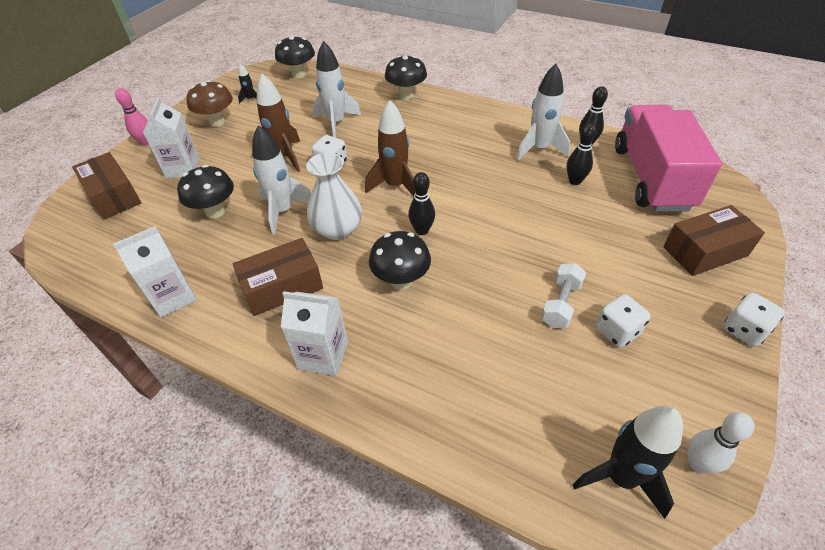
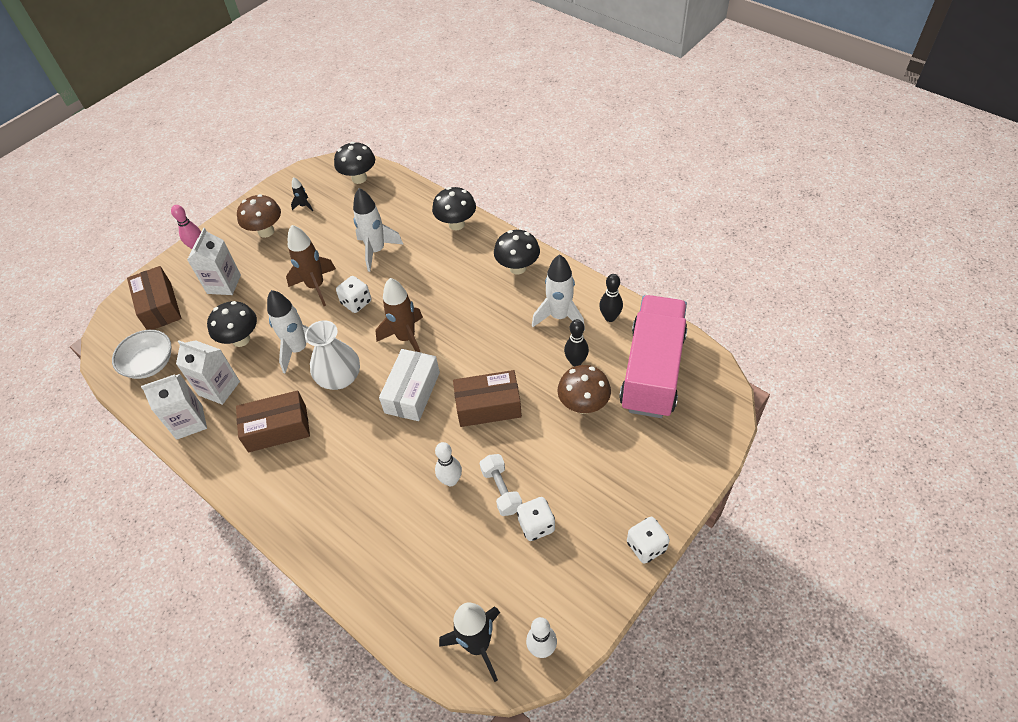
camera: 15 degrees right, 5 degrees up
white carton [281,291,348,376] -> white carton moved to [176,340,240,405]
black mushroom [369,231,431,290] -> black mushroom moved to [494,230,540,274]
black bowling pin [408,172,435,235] -> white box [379,349,440,421]
white dumbbell [541,263,586,328] -> white dumbbell turned 60 degrees counterclockwise [480,454,522,516]
brown box [663,205,765,276] -> brown box moved to [453,370,522,427]
none -> white bowl [112,330,172,379]
none -> white bowling pin [435,442,462,486]
none -> brown mushroom [557,365,611,414]

